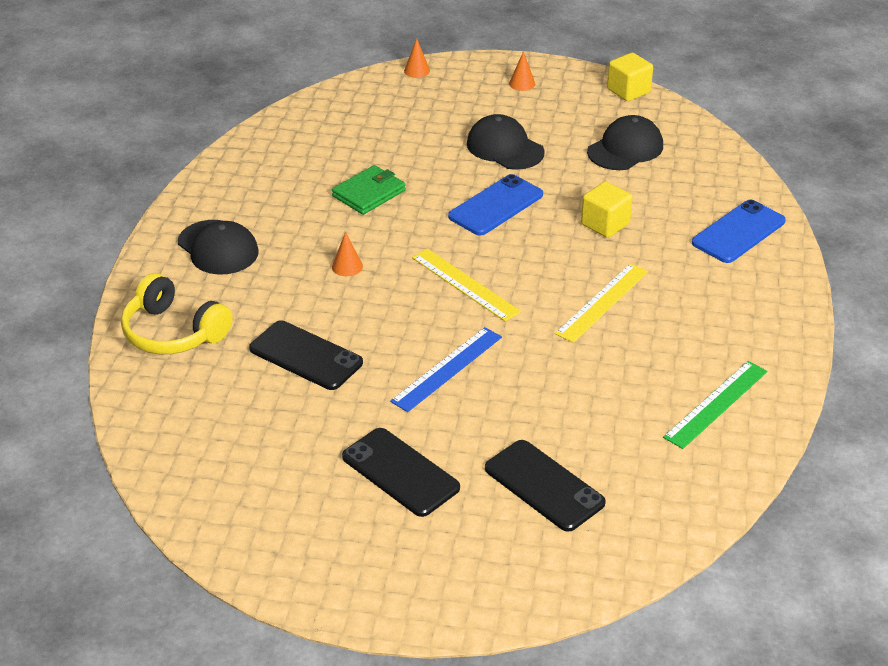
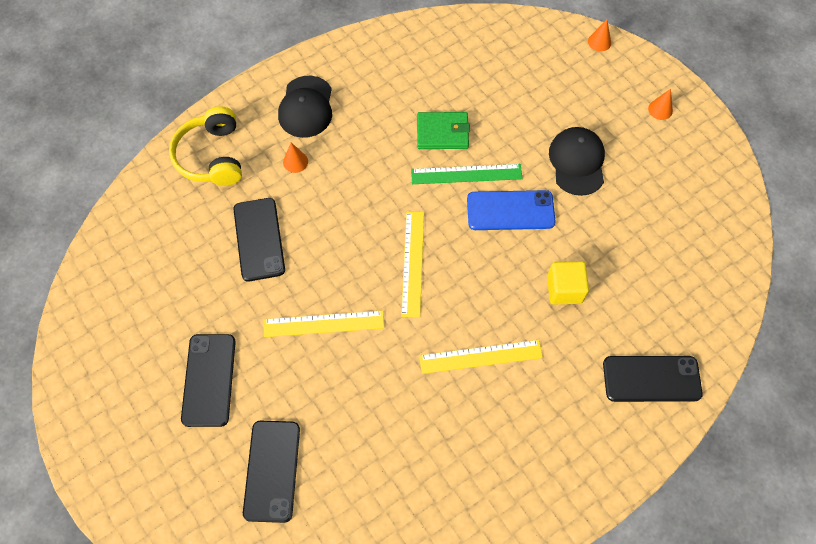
camera: 45 degrees right, 25 degrees up
orange cone [332,232,363,276] -> orange cone moved to [283,143,308,173]
blue ruler [390,327,502,412] -> yellow ruler [264,310,384,337]
black cap [587,115,663,170] -> none
yellow cube [607,53,653,101] -> none
green ruler [663,361,767,449] -> green ruler moved to [411,164,523,184]
blue phone [692,200,786,263] -> black phone [603,356,703,402]

